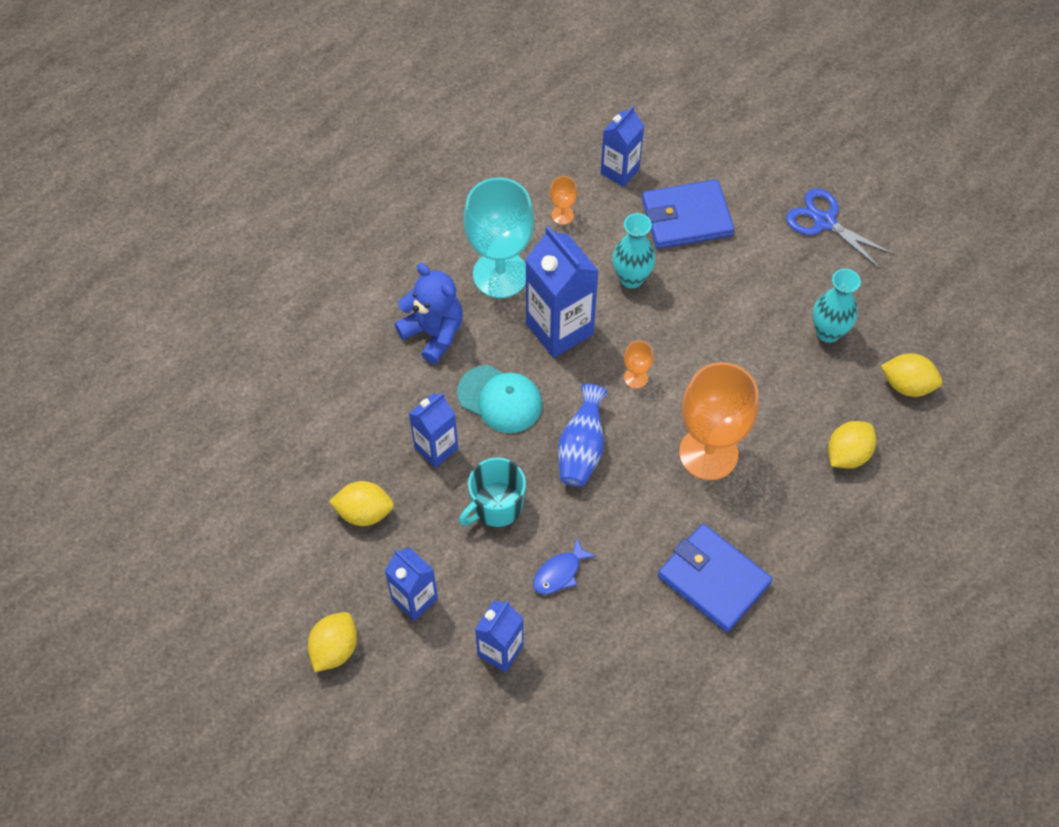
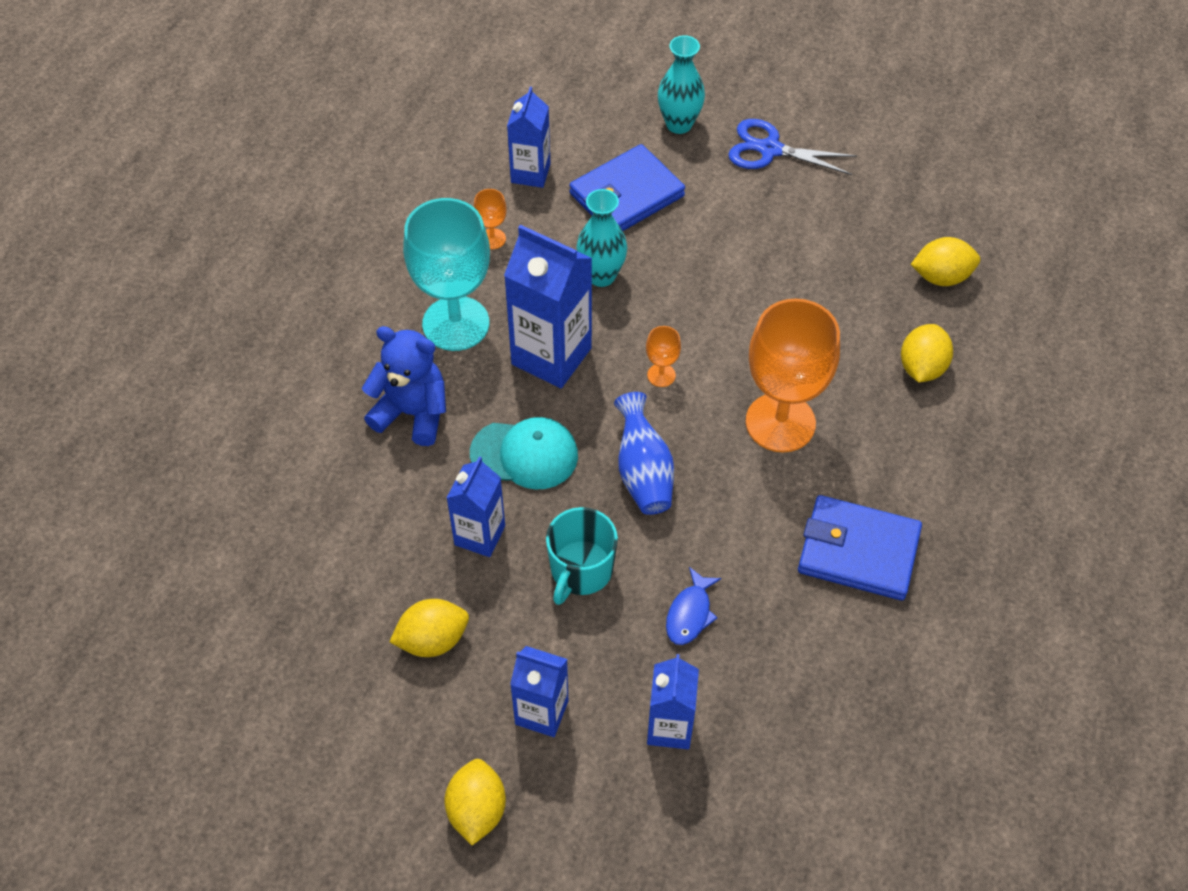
camera: 25 degrees left, 5 degrees down
turquoise vase [813,269,861,343] -> turquoise vase moved to [658,35,705,134]

